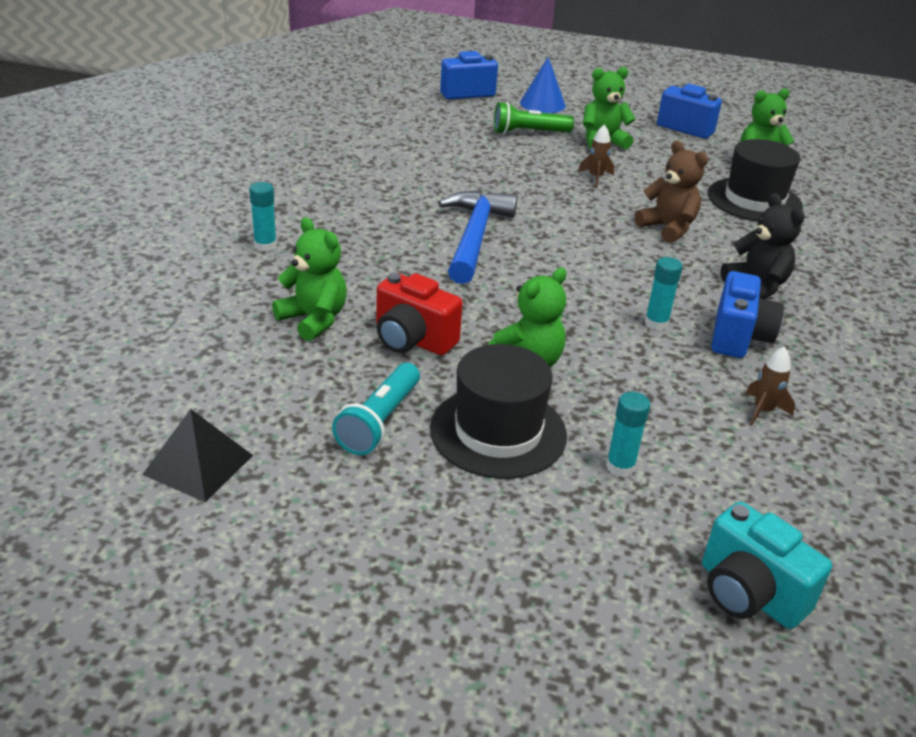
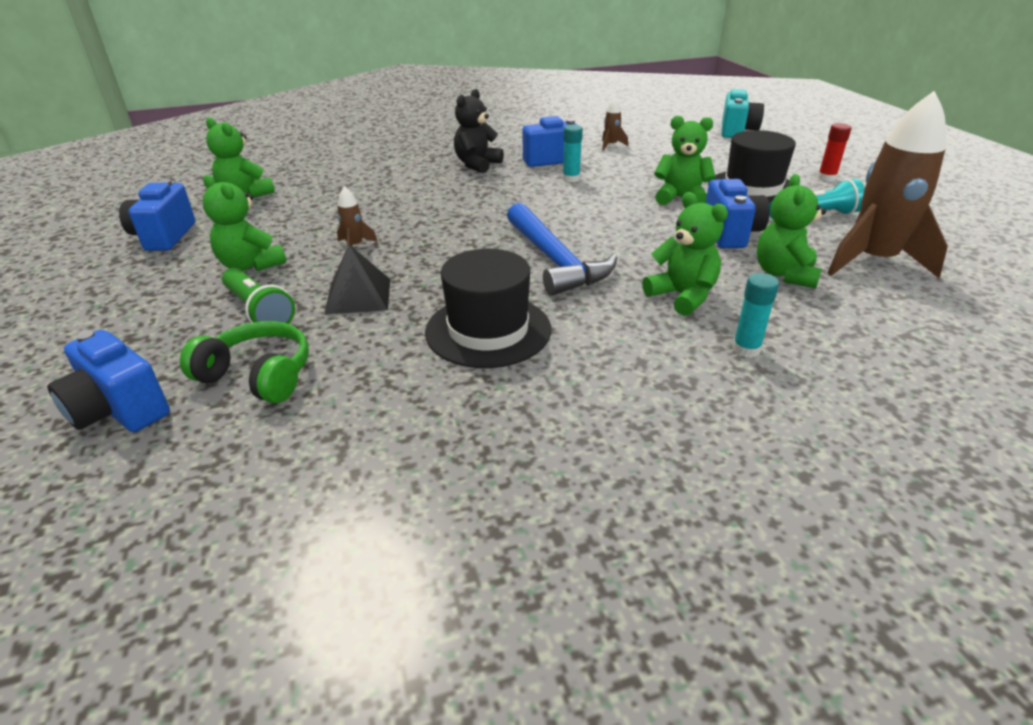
camera: 120 degrees left, 0 degrees up
black pyramid [142,409,253,502] -> black pyramid moved to [324,244,390,315]
red camera [376,273,462,355] -> blue camera [706,179,770,248]
blue hammer [438,191,517,284] -> blue hammer turned 90 degrees counterclockwise [507,203,617,296]
blue cone [520,57,566,113] -> none
turquoise glue stick [606,392,650,477] -> none
brown teddy bear [635,140,708,243] -> none
black hat [708,139,803,222] -> black hat moved to [425,249,551,368]
none -> green headphones [180,321,309,403]
none -> green teddy bear [642,192,728,316]
none -> red glue stick [818,123,852,181]
none -> brown rocket [827,91,948,278]

